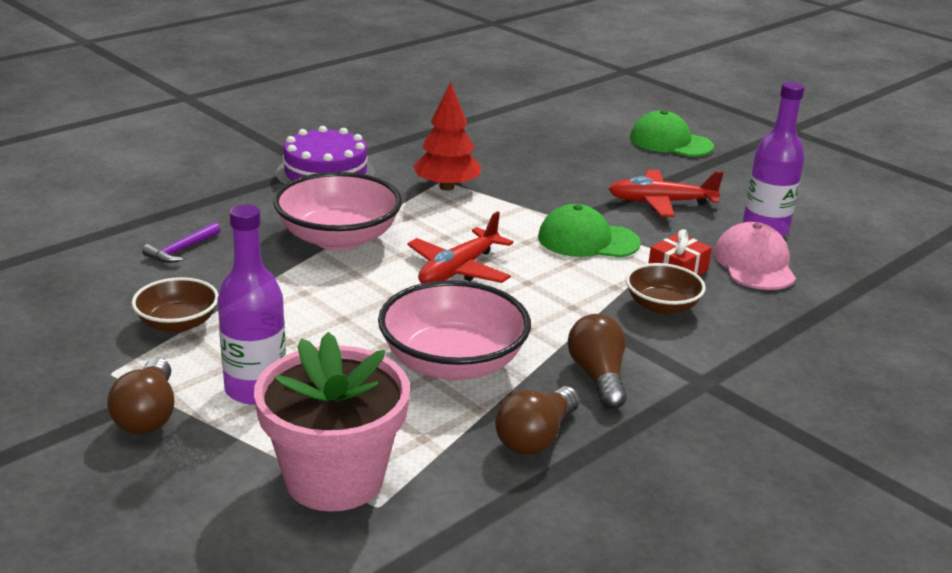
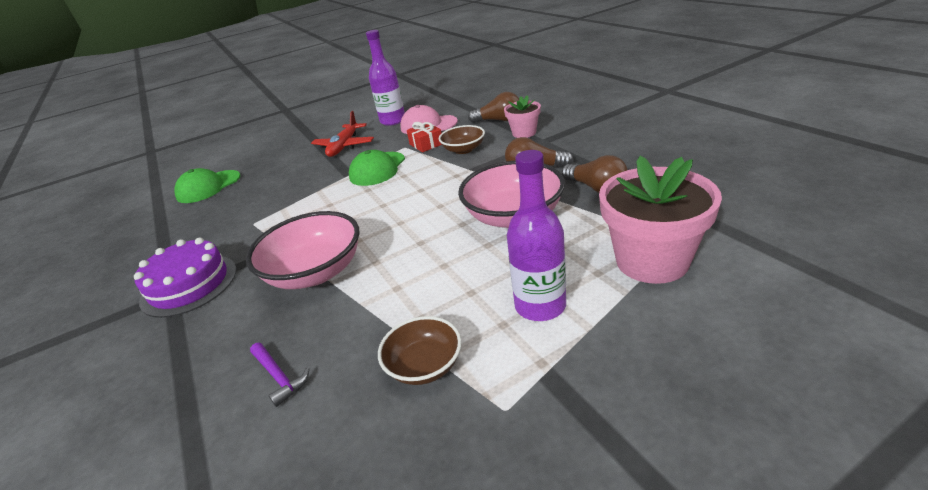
camera: 70 degrees left, 5 degrees up
brown light bulb [107,358,175,434] -> brown light bulb moved to [468,92,519,123]
red plane [407,211,513,283] -> none
red tree [413,82,481,191] -> none
green cap [630,110,714,157] -> green cap moved to [175,168,240,203]
none -> pink flower pot [504,96,541,138]

